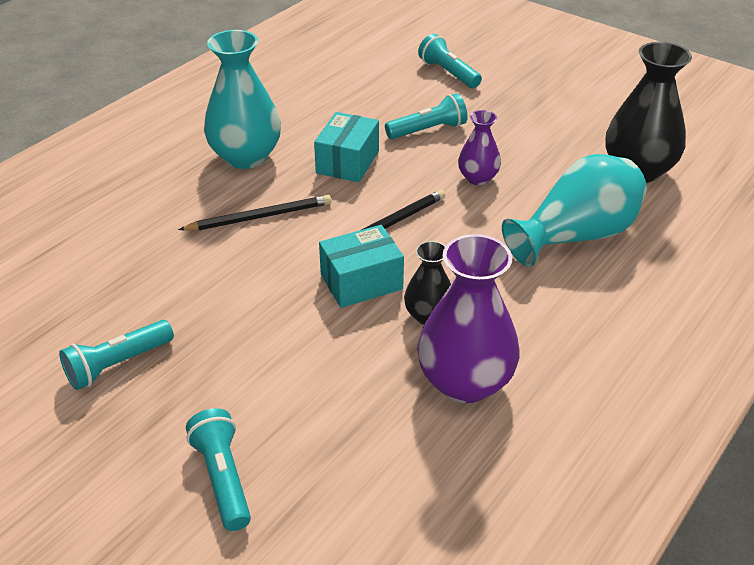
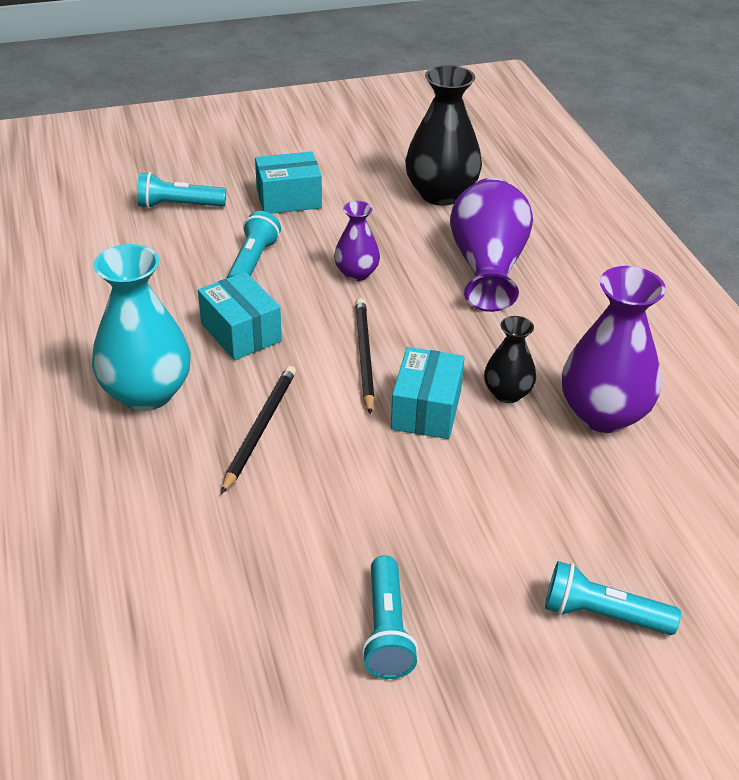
camera: 55 degrees left, 0 degrees up
turquoise vase [502,154,647,267] -> purple vase [450,178,533,312]
none -> turquoise box [255,151,322,214]

